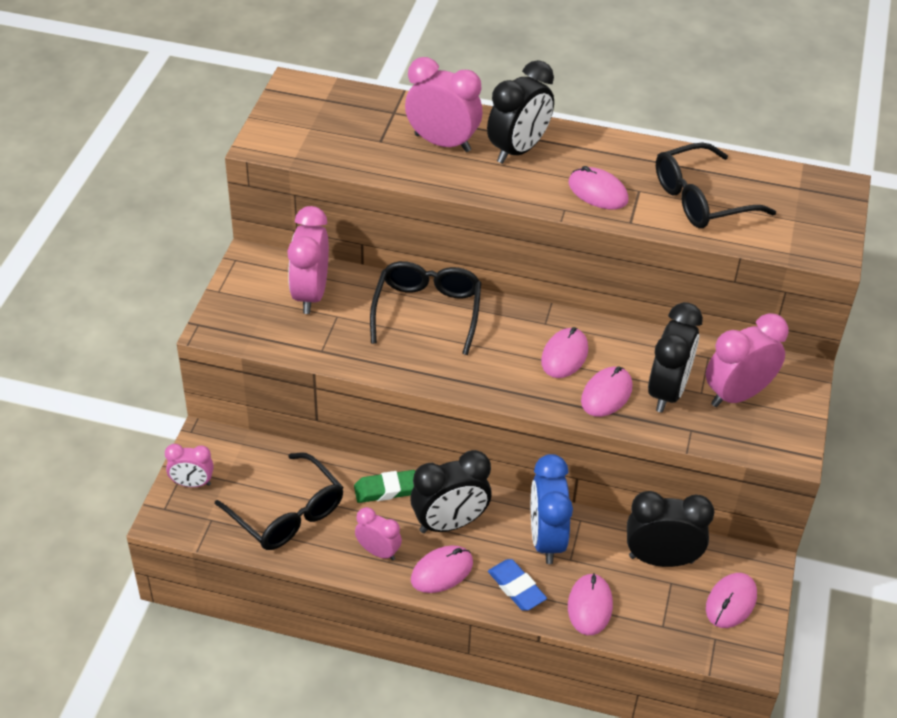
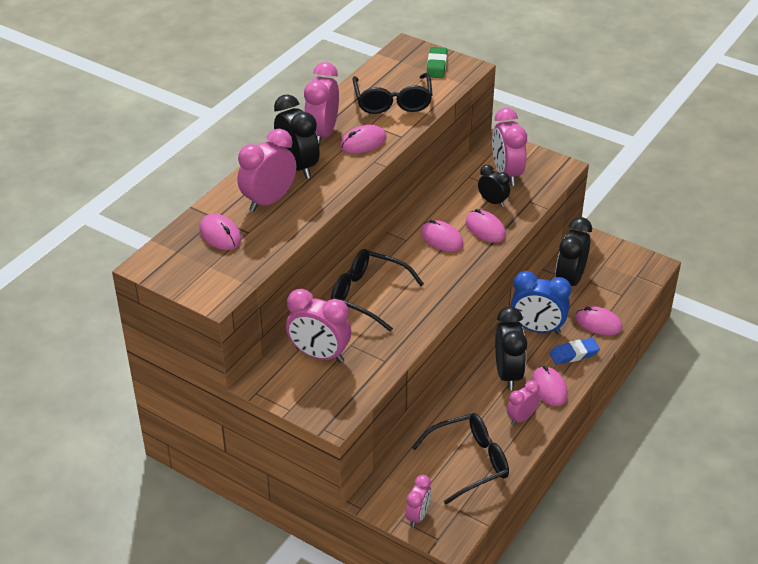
camera: 70 degrees left, 5 degrees down
green eraser [354,470,415,503] -> green eraser moved to [427,47,447,78]
black clock [648,302,703,413] -> black clock [478,165,510,207], size x0.59
pink mouse [706,573,757,628] -> pink mouse moved to [200,214,241,250]
none -> pink clock [304,62,339,146]

